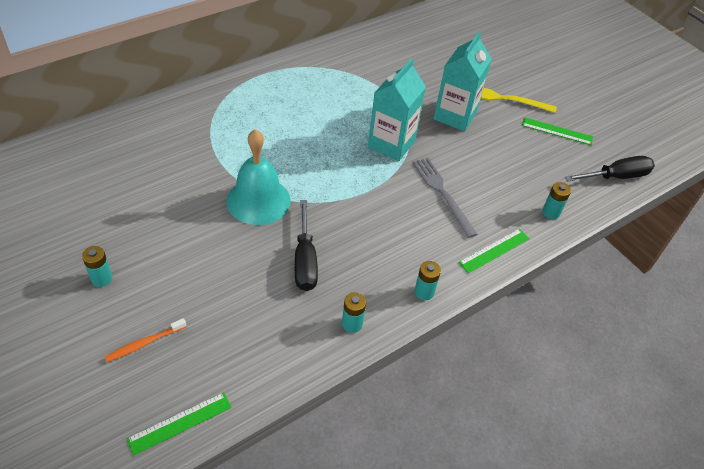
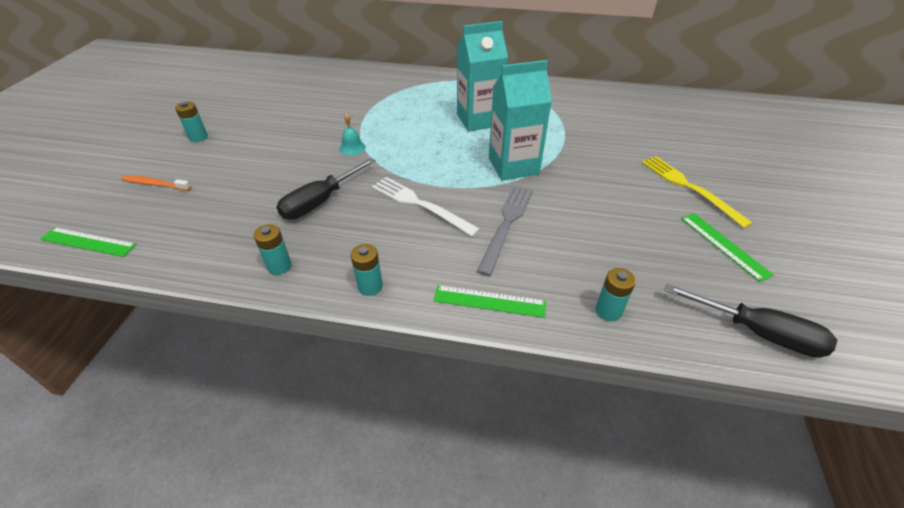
camera: 50 degrees right, 5 degrees down
turquoise bell [227,129,291,225] -> turquoise bell [339,113,366,156], size x0.42
turquoise carton [434,31,492,131] -> turquoise carton moved to [457,21,508,131]
none -> white fork [372,177,480,237]

